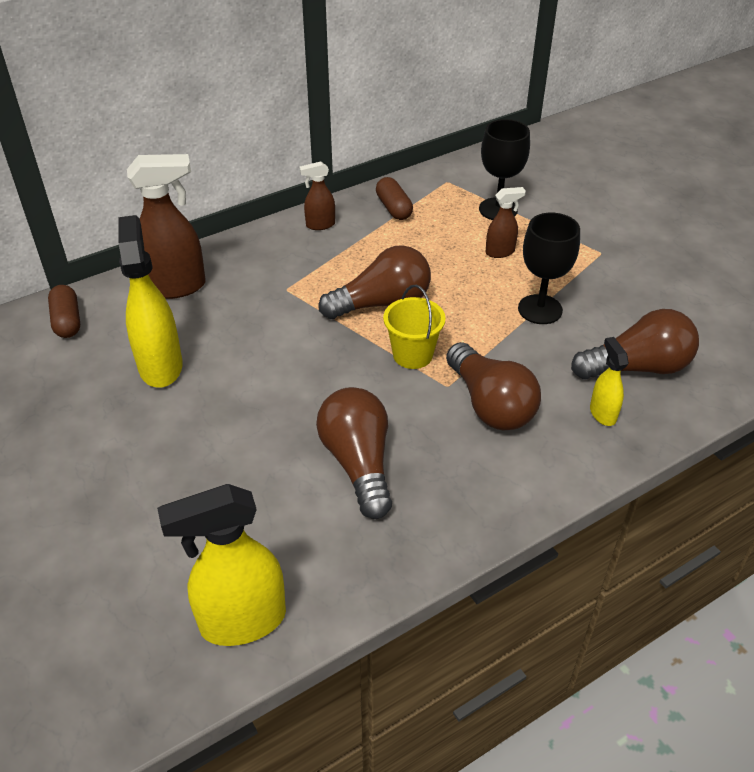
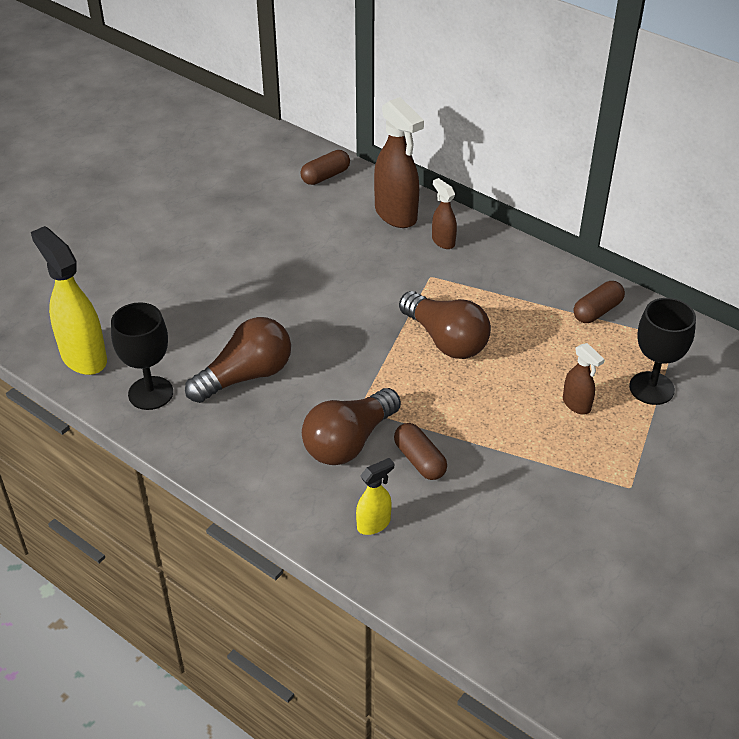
camera: 70 degrees right, 0 degrees up
yellow spray bottle [118,215,183,388] -> none
brown spray bottle [299,161,335,230] -> brown spray bottle moved to [432,178,457,249]
yellow bucket [383,285,446,369] -> none
black goblet [518,213,580,324] -> black goblet moved to [111,302,173,410]
brown light bulb [571,309,699,380] -> none
none -> brown capsule [394,423,447,480]

